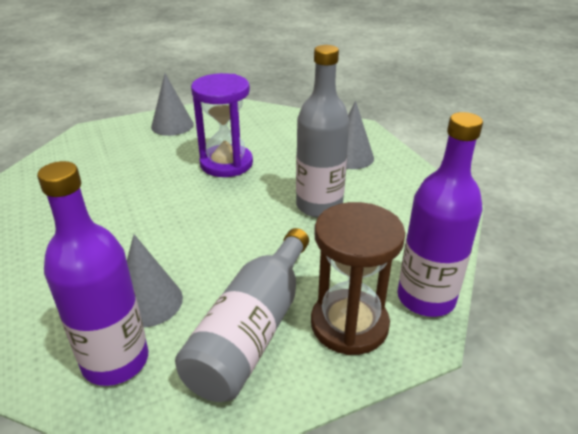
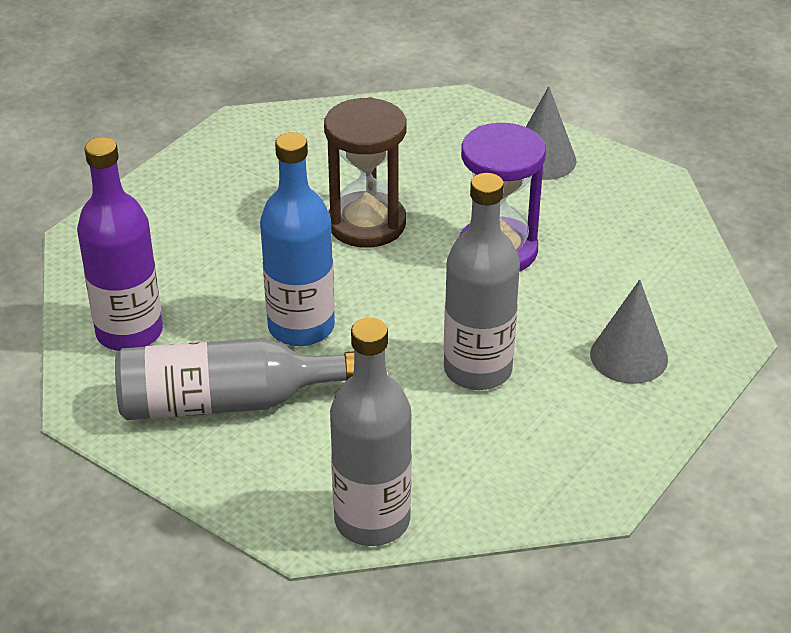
camera: 60 degrees right, 5 degrees up
grey cone [127,234,183,327] -> none
brown hourglass [311,202,405,355] -> brown hourglass moved to [324,97,407,248]
purple bottle [397,112,483,317] -> grey bottle [330,318,412,546]
none -> blue bottle [260,132,335,346]

